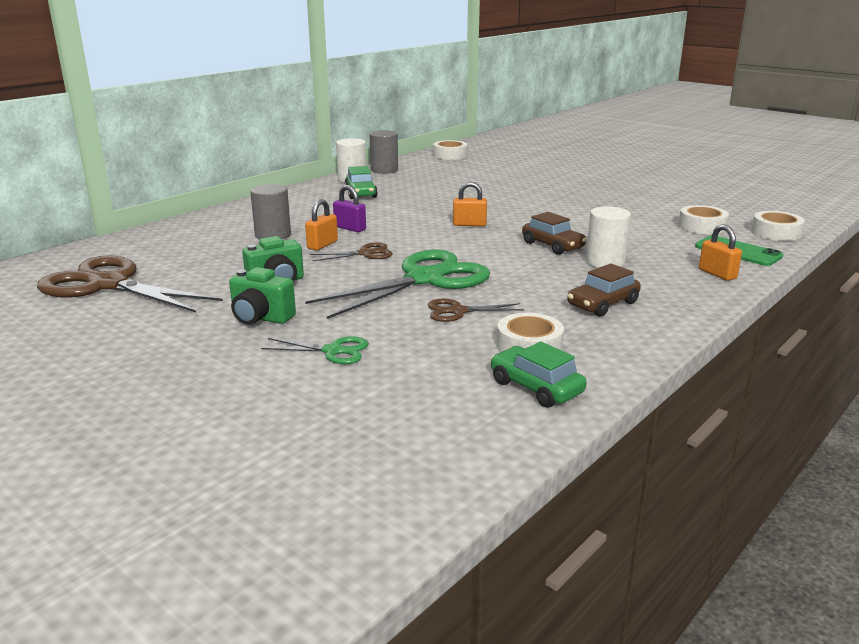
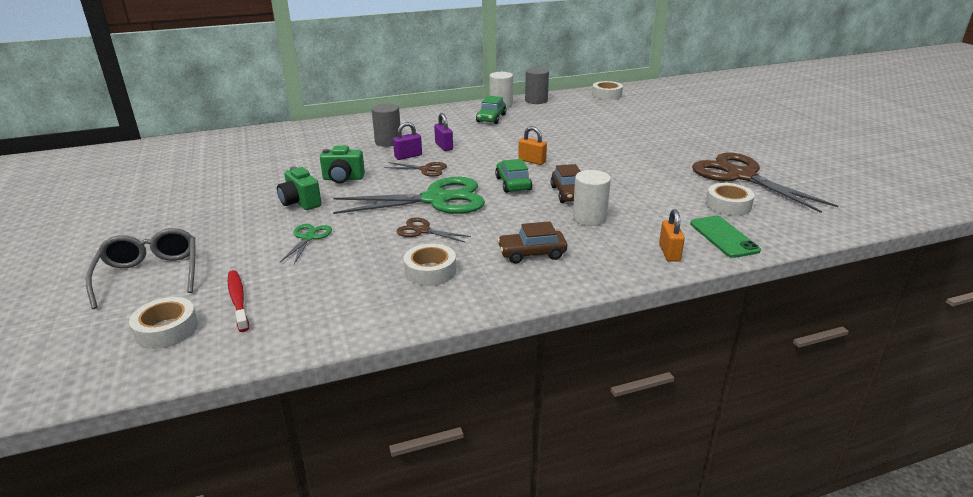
camera: 30 degrees right, 5 degrees up
brown scissors [37,255,223,313] -> brown scissors moved to [692,152,838,213]
green scissors [261,336,369,364] -> green scissors turned 120 degrees counterclockwise [280,224,332,264]
orange padlock [305,199,338,250] -> purple padlock [393,122,422,160]
green car [490,341,587,408] -> green car moved to [495,159,532,193]
white tape [751,211,805,241] -> white tape moved to [129,297,198,349]
none -> grey glasses [86,228,195,309]
none -> red toothbrush [228,270,249,332]

